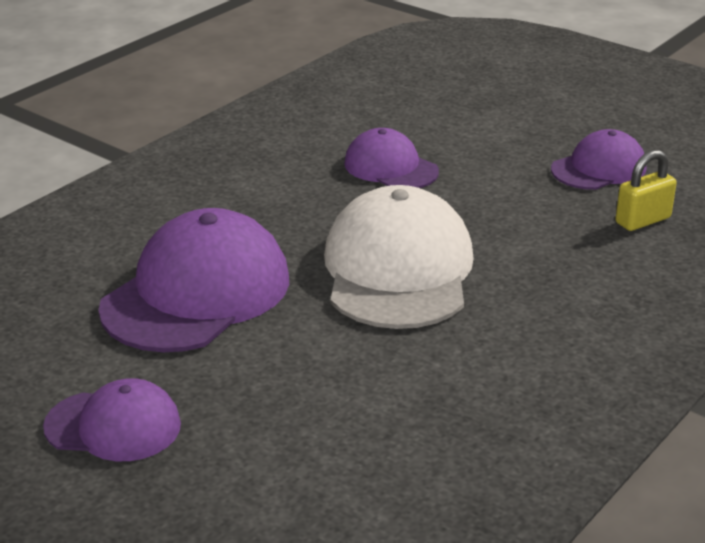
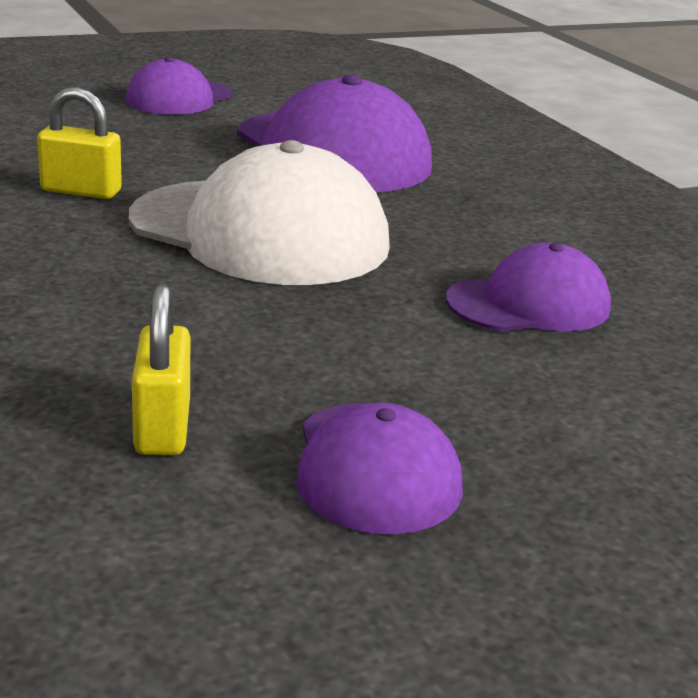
camera: 115 degrees right, 5 degrees down
none -> yellow padlock [37,87,122,199]

